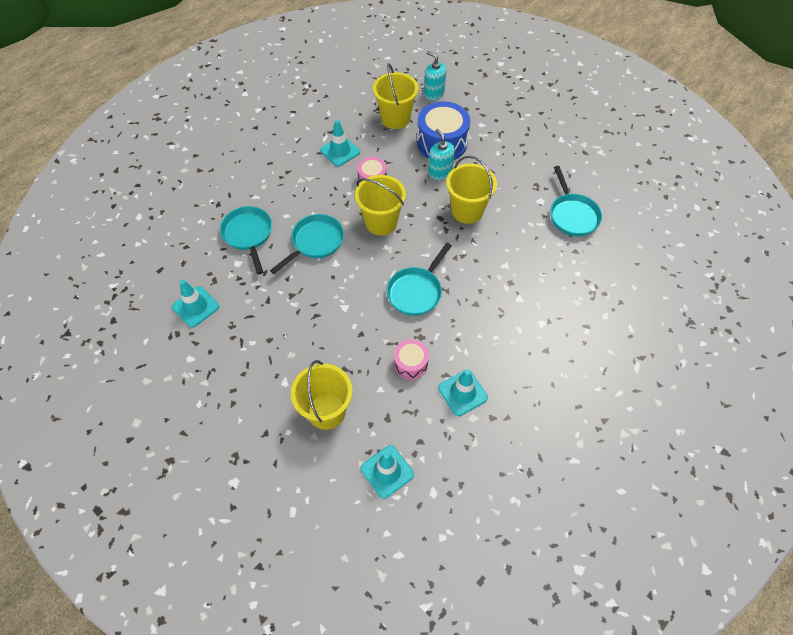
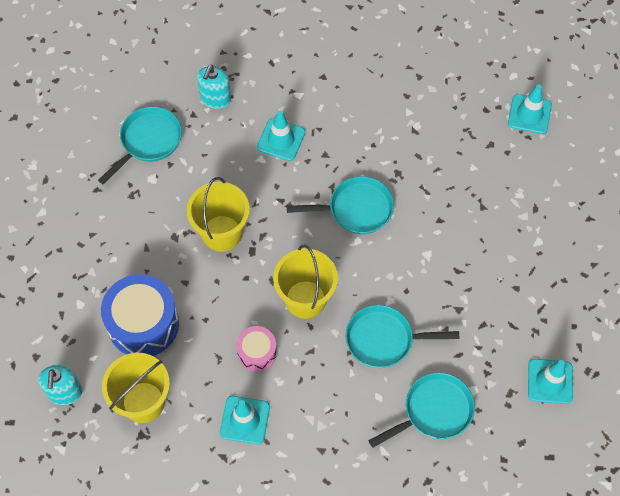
camera: 130 degrees left, 5 degrees up
turquoise pan [220,206,272,274] -> turquoise pan turned 150 degrees counterclockwise [368,372,475,448]
yellow bucket [291,360,353,430] -> none
pink drum [394,339,429,380] -> none
turquoise soap dispenser [428,129,455,180] -> turquoise soap dispenser moved to [197,65,231,109]
turquoise traffic cone [438,369,488,416] -> turquoise traffic cone moved to [257,111,305,161]

